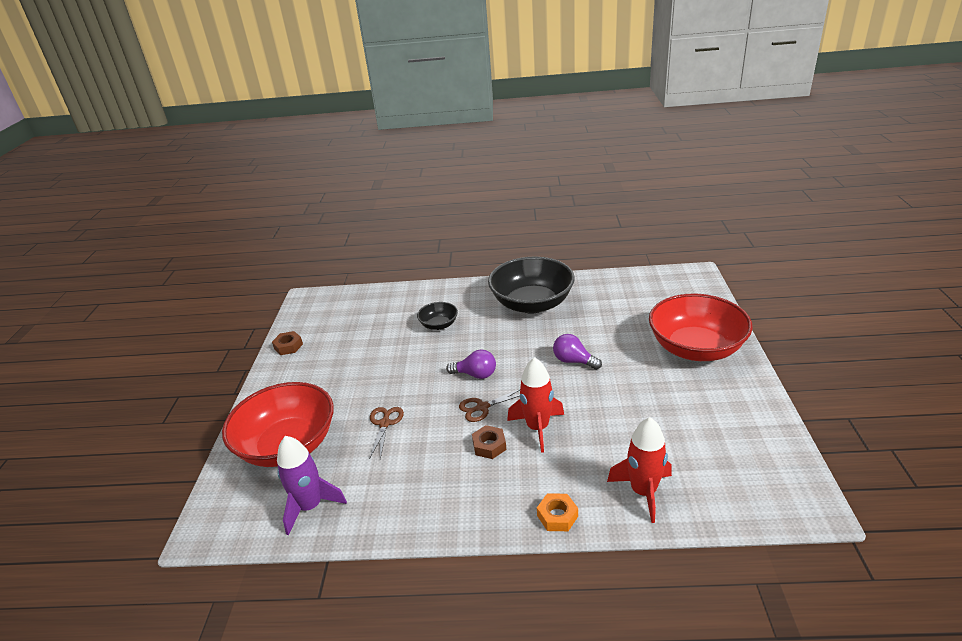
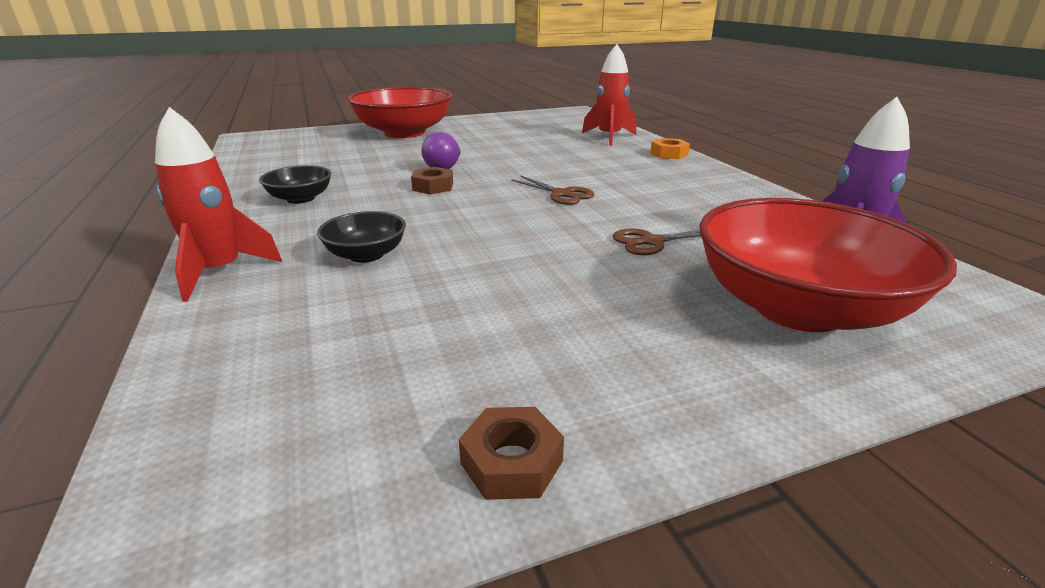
camera: 115 degrees left, 5 degrees down
purple light bulb [446,349,496,379] -> none
brown nut [472,425,506,459] -> brown nut moved to [411,167,453,194]
black bowl [488,257,575,313] -> black bowl [259,165,331,204], size x0.47
red rocket [507,357,564,453] -> red rocket moved to [155,107,282,302]

